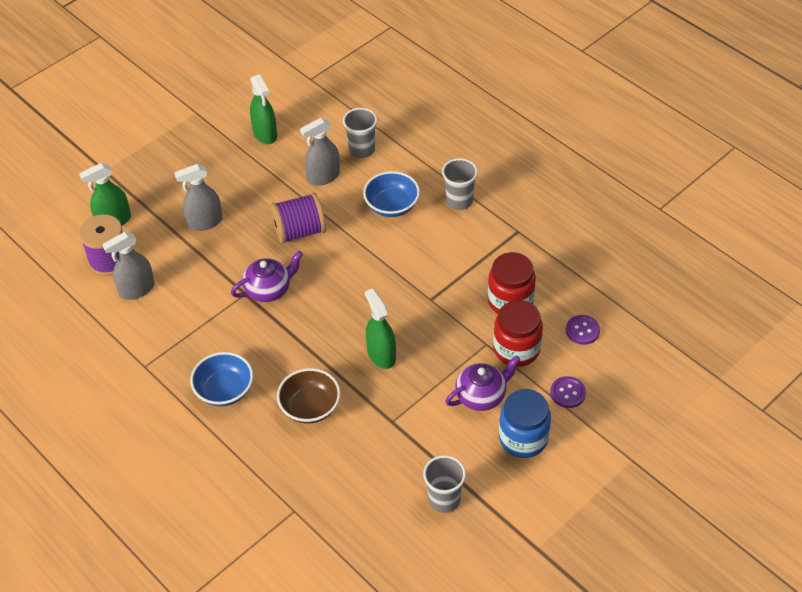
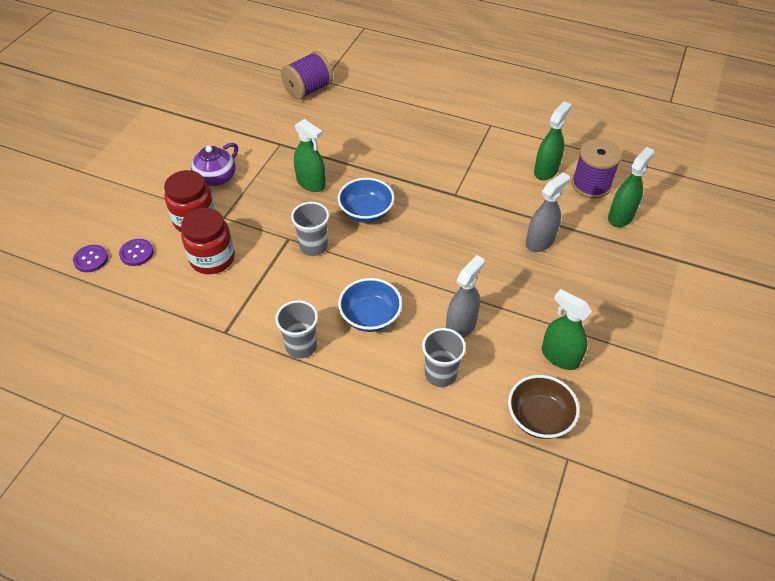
camera: 155 degrees right, 0 degrees up
grey spray bottle [102,232,155,300] -> green spray bottle [534,101,571,180]
blue bowl [190,352,253,406] -> blue bowl moved to [338,178,395,223]
purple teapot [231,251,303,302] -> none
purple spool [270,193,326,244] -> purple spool moved to [281,51,333,100]
brown bowl [277,368,340,424] -> brown bowl moved to [508,375,580,439]
grey cup [423,455,466,513] -> grey cup moved to [291,202,329,256]
blue jar [499,389,551,458] -> none
purple button [550,376,586,408] -> purple button moved to [73,245,108,272]

